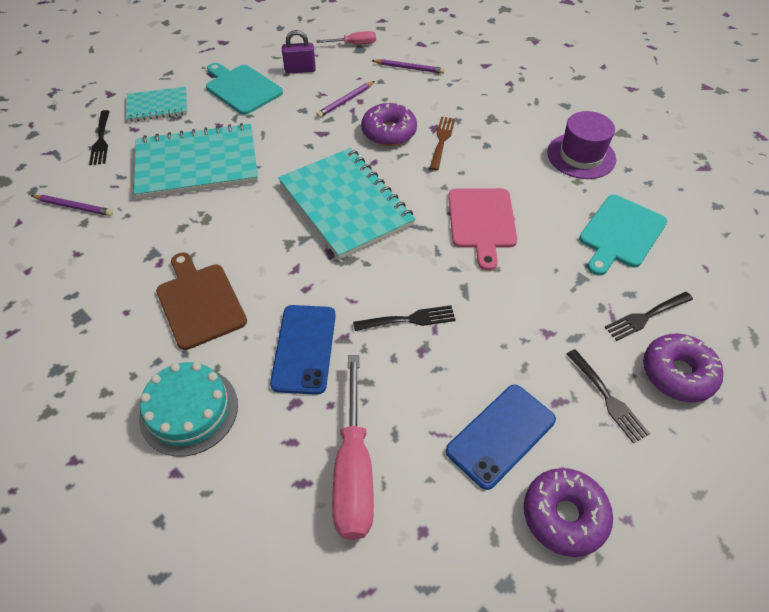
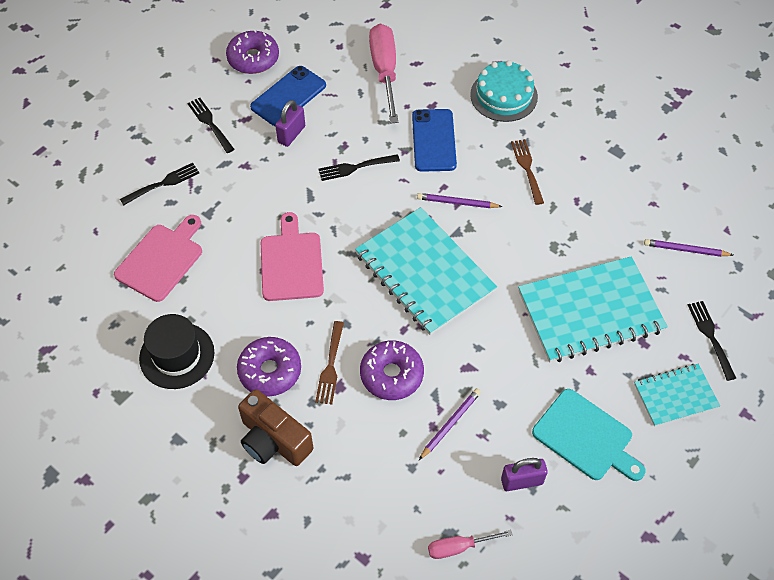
camera: 175 degrees right, 5 degrees up
brown cutting board [156,252,247,350] -> brown fork [511,139,544,205]
purple pencil [371,59,445,74] -> purple pencil moved to [417,193,503,208]
purple hat [547,111,616,179] -> black hat [139,314,215,389]
turquoise cutting board [579,195,667,276] -> pink cutting board [114,215,202,302]
purple donut [643,333,723,402] -> purple donut moved to [237,337,301,397]
none -> brown camera [238,389,313,466]
none -> purple padlock [275,100,305,147]

